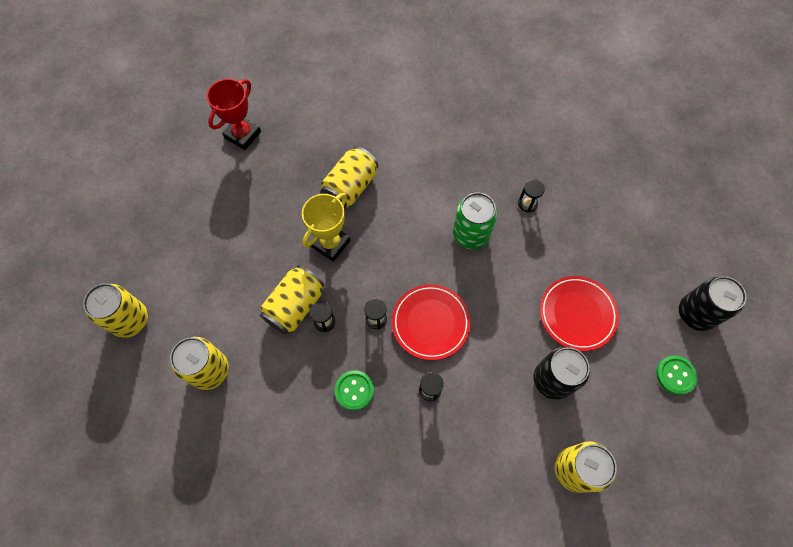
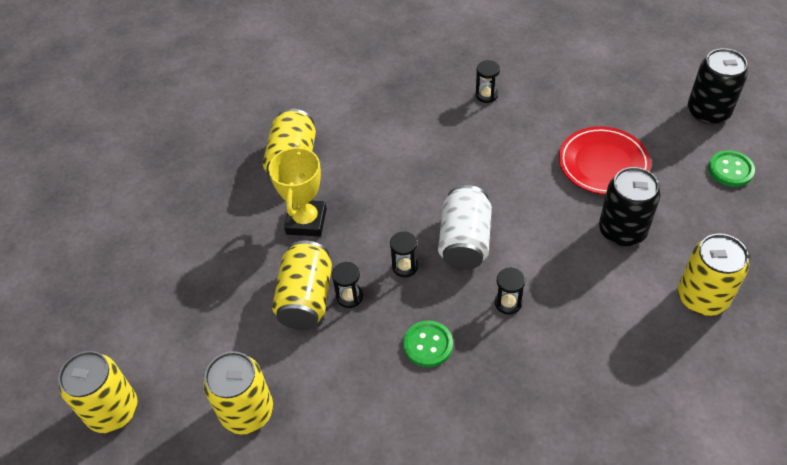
camera: 25 degrees left, 15 degrees down
red trophy [206,79,261,150] -> none
red plate [392,284,471,360] -> white can [438,185,492,270]
green can [453,192,498,249] -> none

